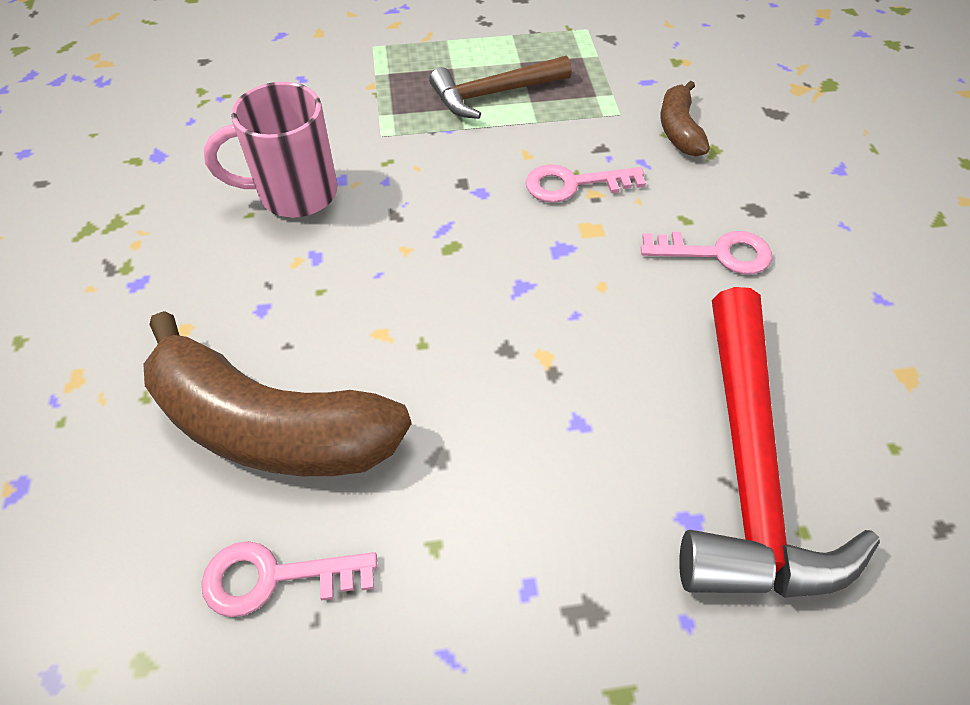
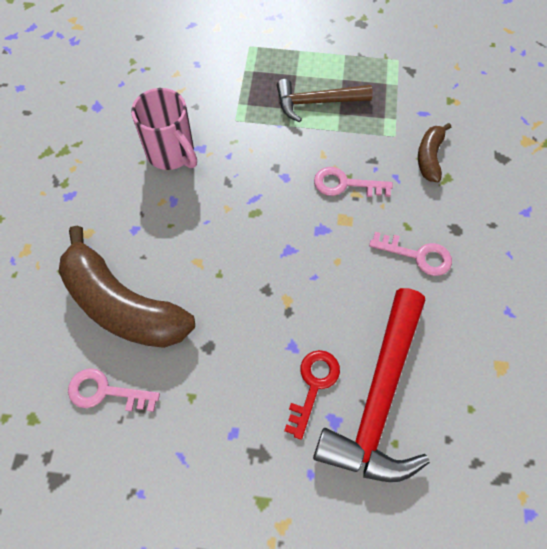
camera: 15 degrees right, 10 degrees up
pink mug [204,82,337,217] -> pink mug turned 135 degrees counterclockwise [131,88,197,170]
none -> red key [284,350,340,440]

